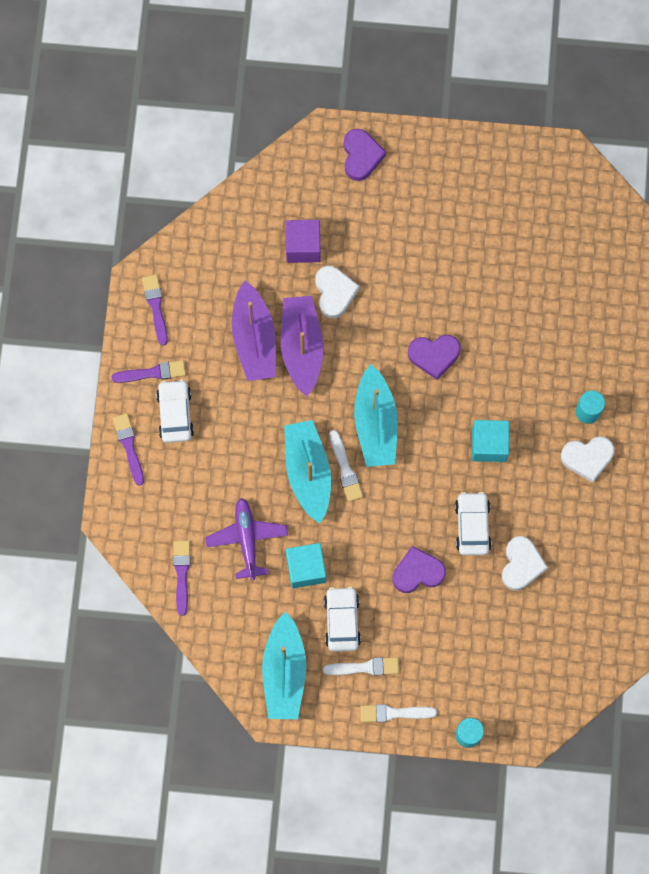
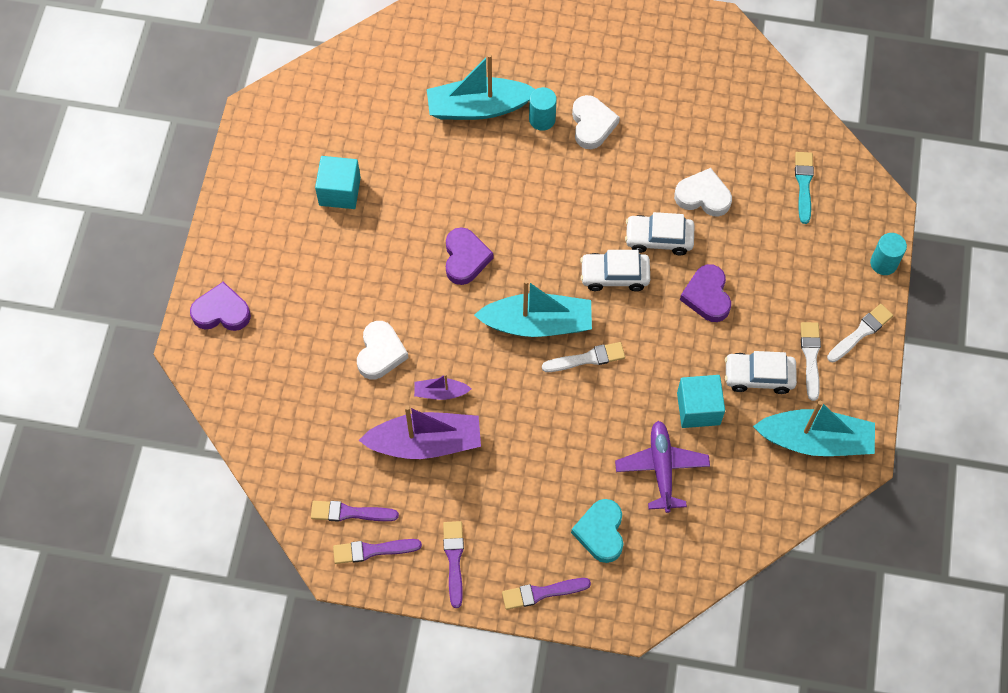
camera: 85 degrees left, 10 degrees down
white car [156,379,194,443] -> white car moved to [580,250,650,291]
purple brush [173,541,191,616] -> purple brush moved to [311,501,399,522]
purple plane [205,498,288,580] -> purple plane turned 90 degrees clockwise [615,421,710,513]
purple boat [281,296,323,397] -> purple boat [414,374,471,400], size x0.48
turquoise boat [284,420,331,524] -> turquoise boat moved to [427,54,535,120]
purple cube [286,220,320,263] -> none
white heart [315,266,360,318] -> white heart turned 105 degrees clockwise [357,321,409,379]
white brush [360,704,437,722] -> white brush turned 135 degrees counterclockwise [827,304,893,363]
turquoise cube [472,420,509,462] -> turquoise cube moved to [315,156,361,209]
none -> turquoise heart [571,499,624,563]
none -> turquoise brush [795,152,814,224]

